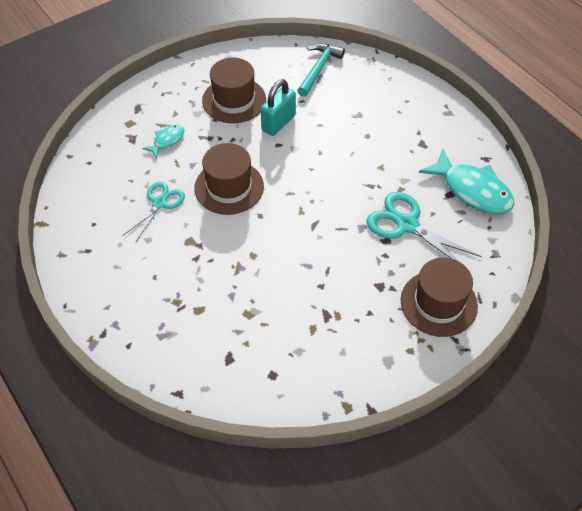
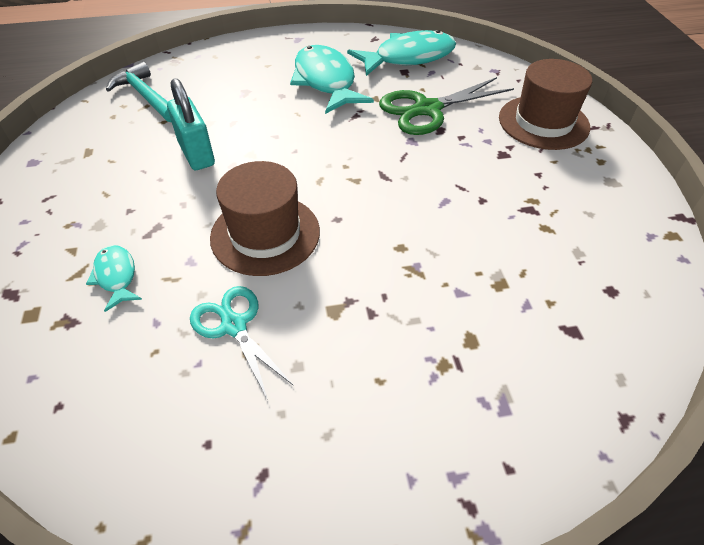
camera: 65 degrees left, 5 degrees down
brown hat [202,57,266,123] -> none
turquoise scissors [366,192,482,262] -> green scissors [379,77,514,135]
none -> turquoise fish [290,45,374,114]

